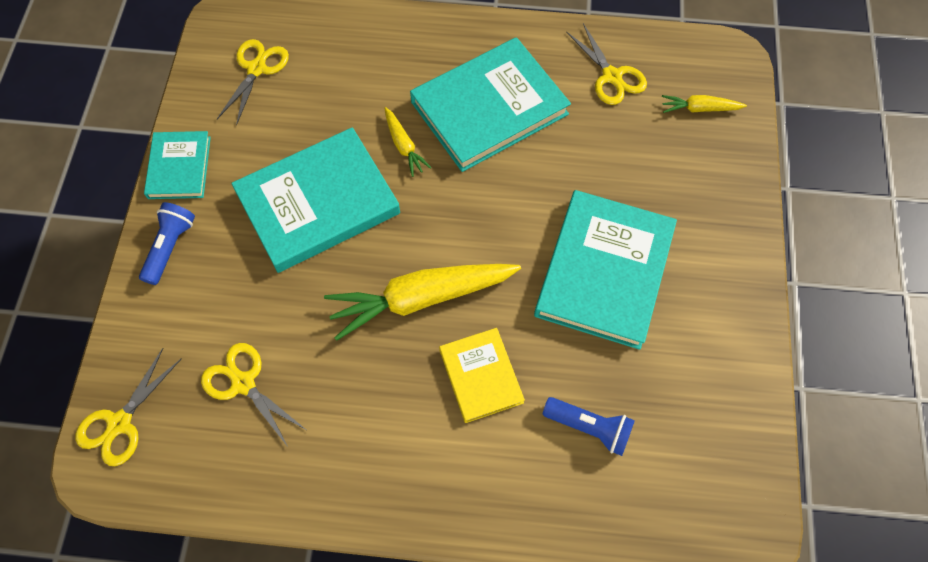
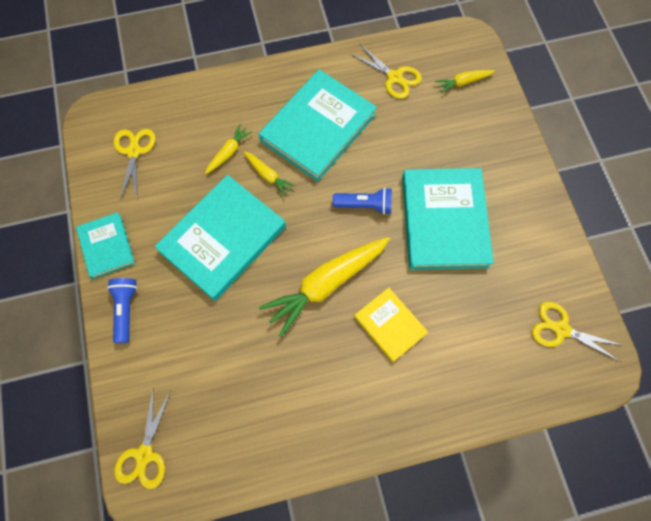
camera: 20 degrees left, 5 degrees up
yellow scissors [201,343,306,447] -> yellow scissors moved to [532,302,624,362]
blue flashlight [543,397,635,456] -> blue flashlight moved to [333,187,392,215]
none -> yellow carrot [205,124,252,174]

